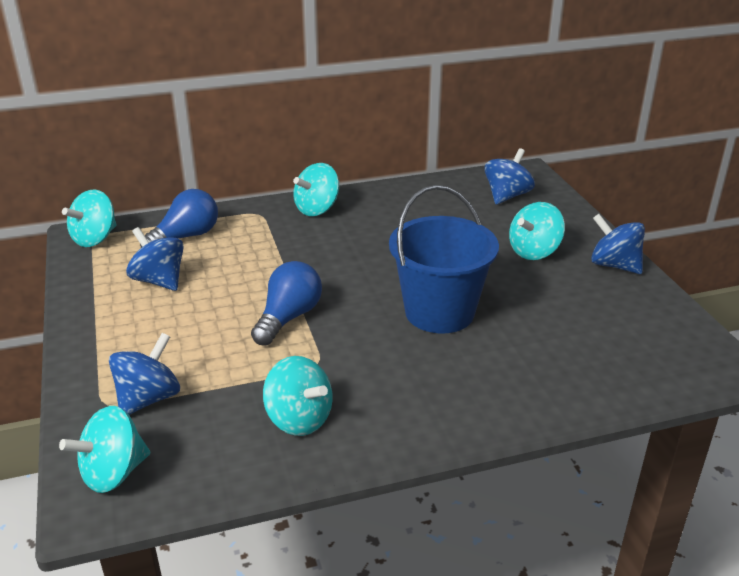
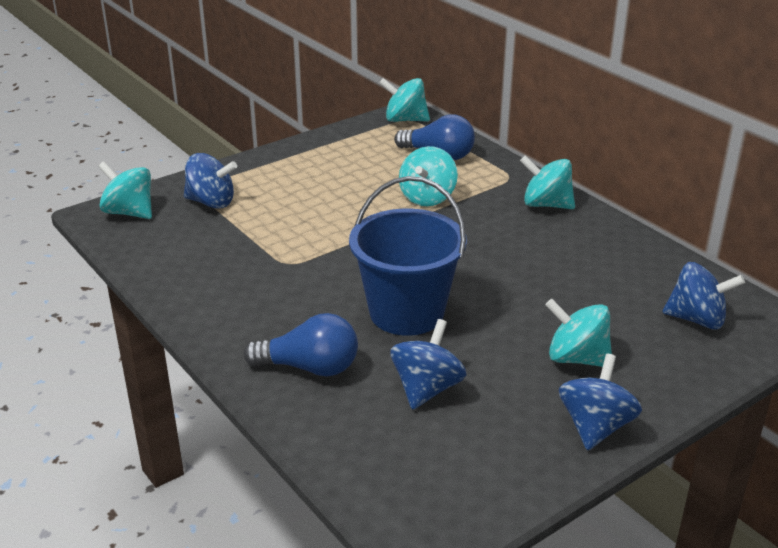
camera: 70 degrees right, 0 degrees up
blue spinning top [126,227,184,291] -> blue spinning top moved to [390,319,466,410]
blue light bulb [251,261,322,346] -> blue light bulb moved to [243,313,358,376]
turquoise spinning top [263,356,333,436] -> turquoise spinning top moved to [399,146,458,207]

